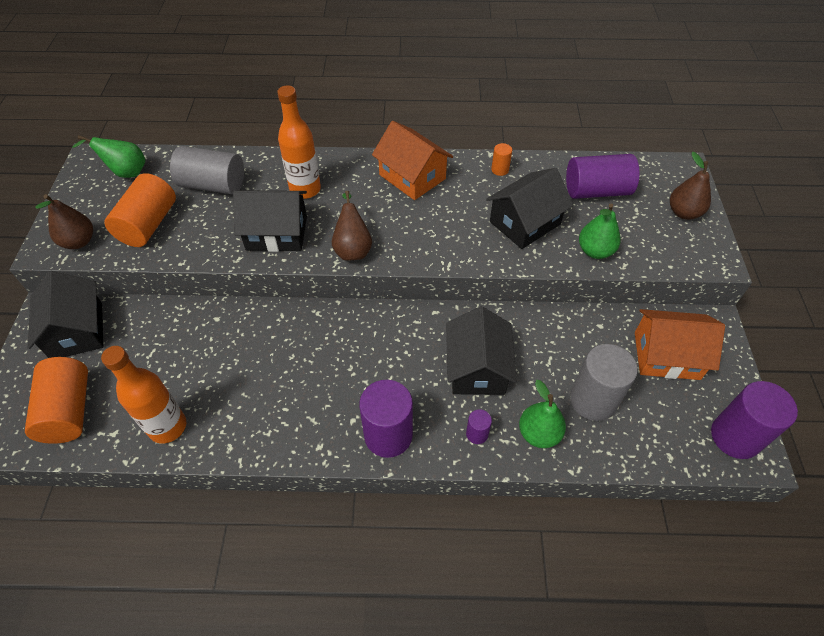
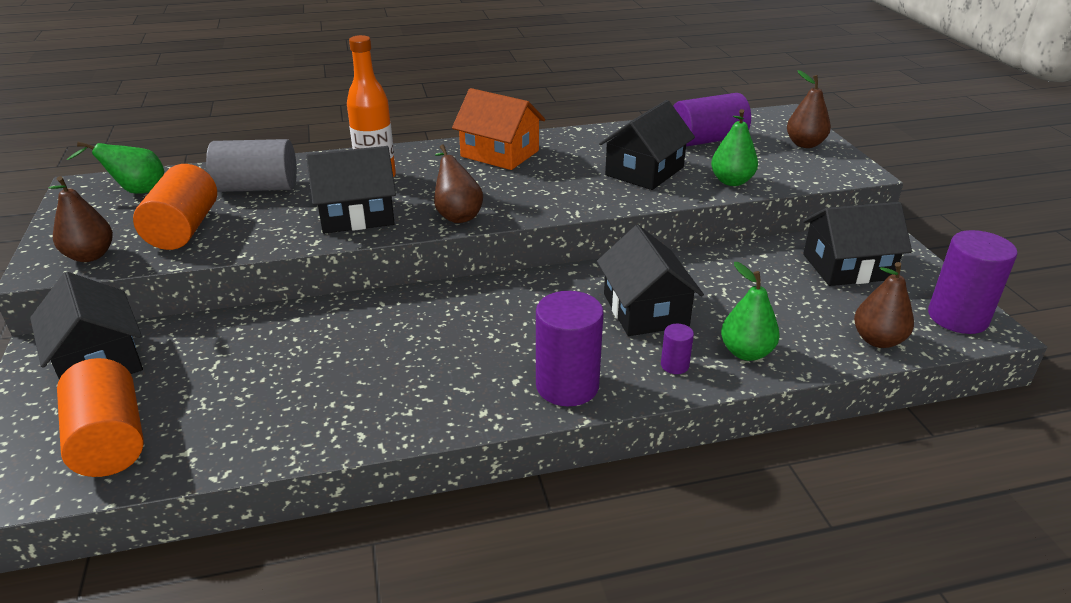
camera: 15 degrees left, 20 degrees down
orange bottle [101,346,186,443] -> none
orange cylinder [491,143,512,176] -> none
grey cylinder [570,344,638,421] -> none
orange house [635,309,725,380] -> black house [803,202,912,286]
none -> brown pear [854,262,914,348]

